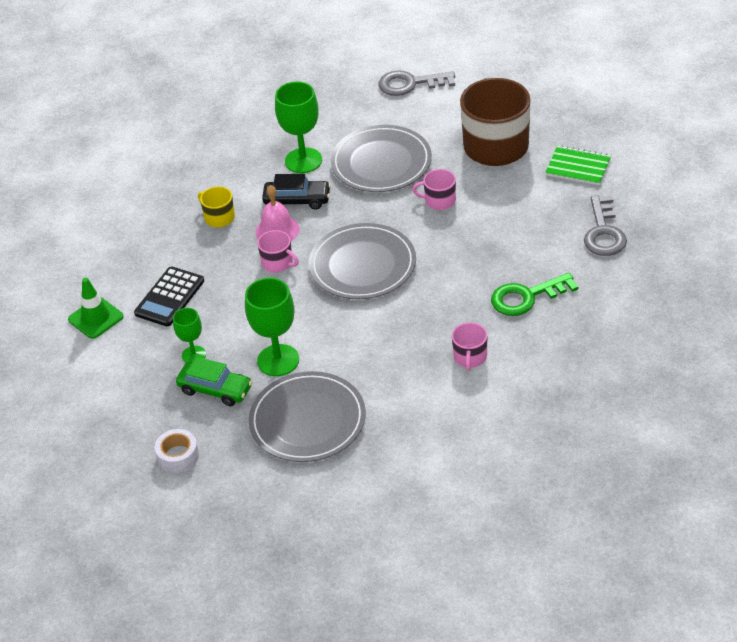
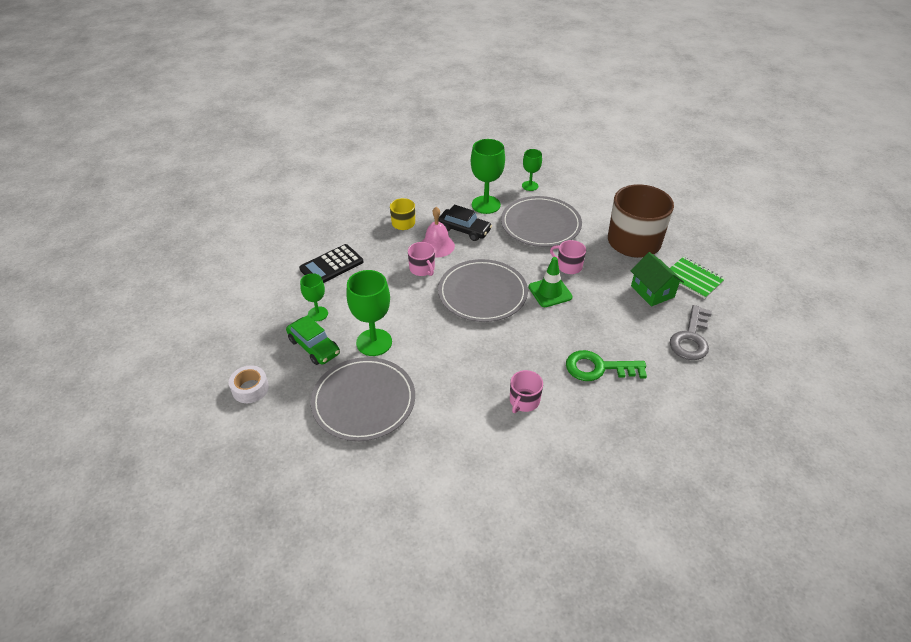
camera: 20 degrees right, 0 degrees up
green traffic cone [68,278,124,339] -> green traffic cone moved to [528,257,573,307]
grey key [378,70,455,96] -> none
none -> green goblet [522,149,542,191]
none -> green house [630,252,684,306]

